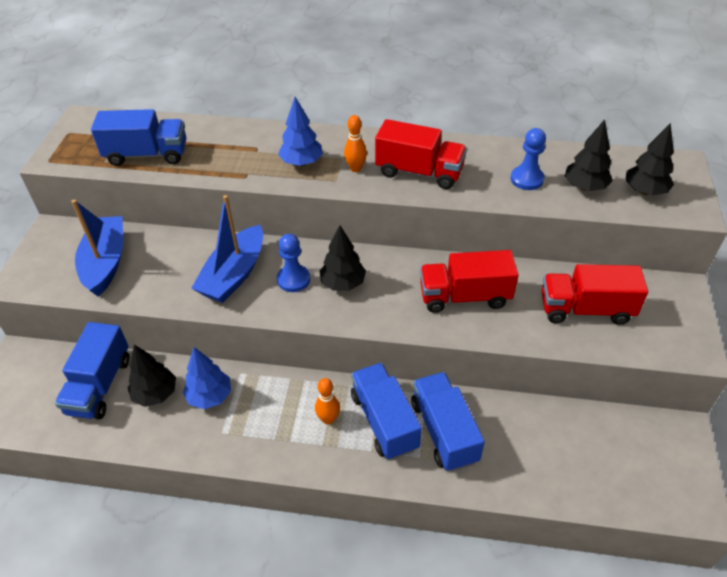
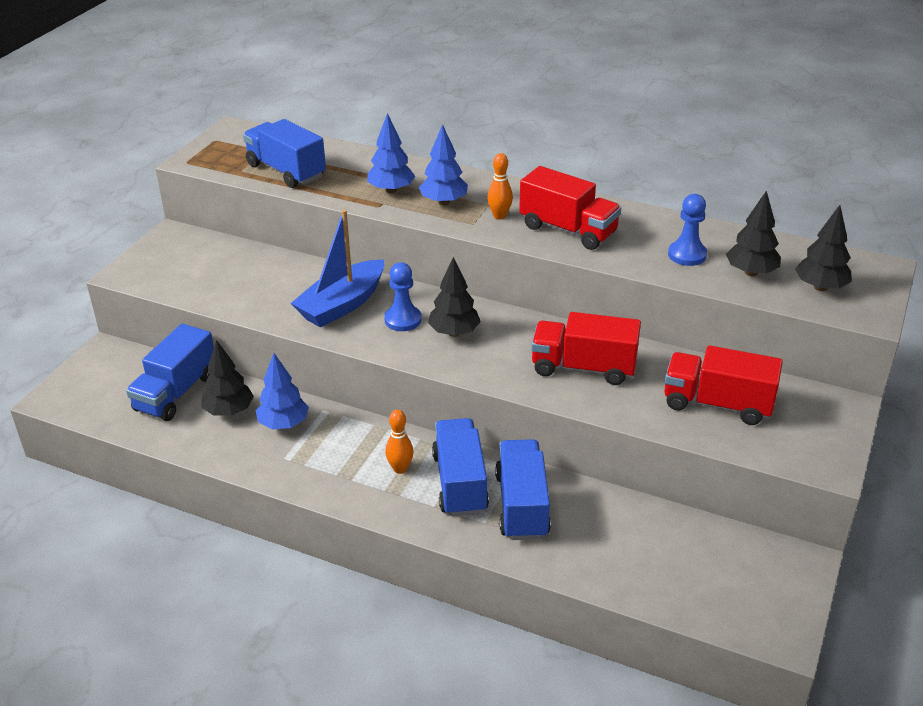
camera: 15 degrees right, 10 degrees down
blue boat [71,199,123,296] -> none
blue truck [91,109,186,166] -> blue truck turned 150 degrees counterclockwise [243,119,326,188]
none -> blue tree [367,113,415,193]

